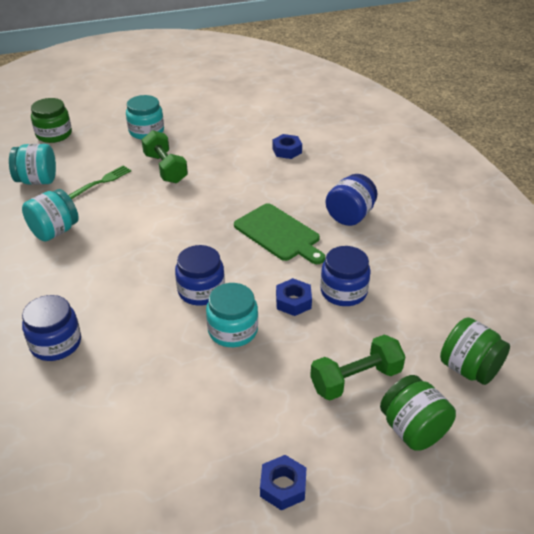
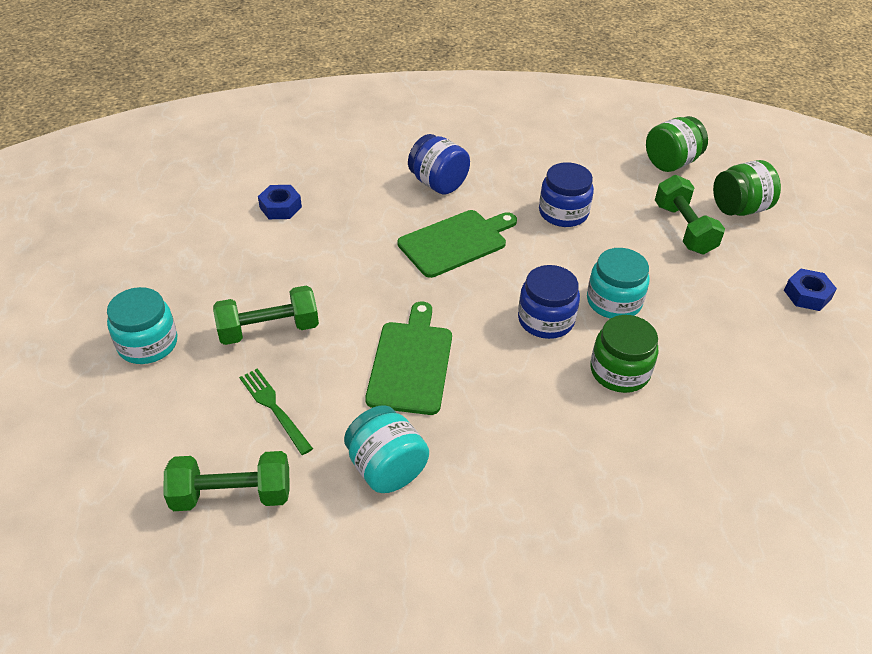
camera: 80 degrees left, 5 degrees up
turquoise jar [9,144,56,185] -> green dumbbell [163,451,290,511]
blue jar [22,295,81,361] -> none
green jar [31,98,72,143] -> green jar moved to [590,315,658,393]
blue nut [276,278,312,316] -> none
none -> green cutting board [365,302,452,415]

